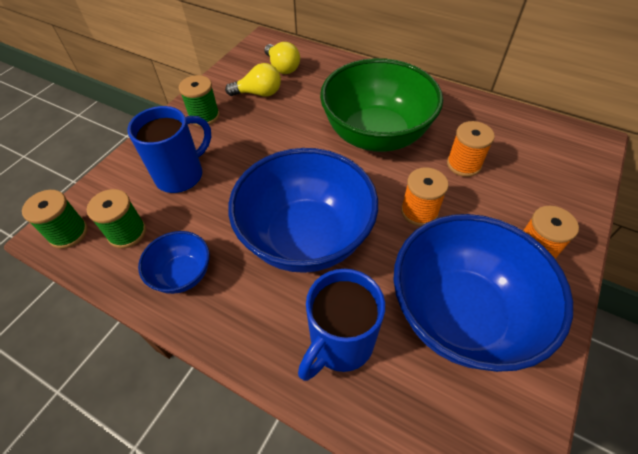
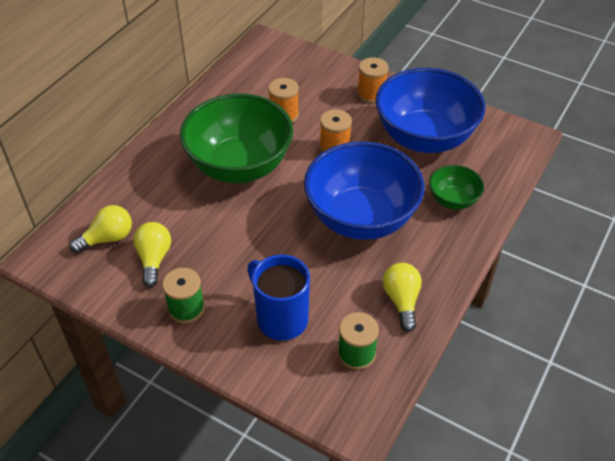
camera: 90 degrees left, 5 degrees down
green spool [22,190,88,249] -> none
blue bowl [138,231,210,294] -> yellow light bulb [383,263,422,332]
blue mug [298,269,385,381] -> green bowl [429,165,484,210]

